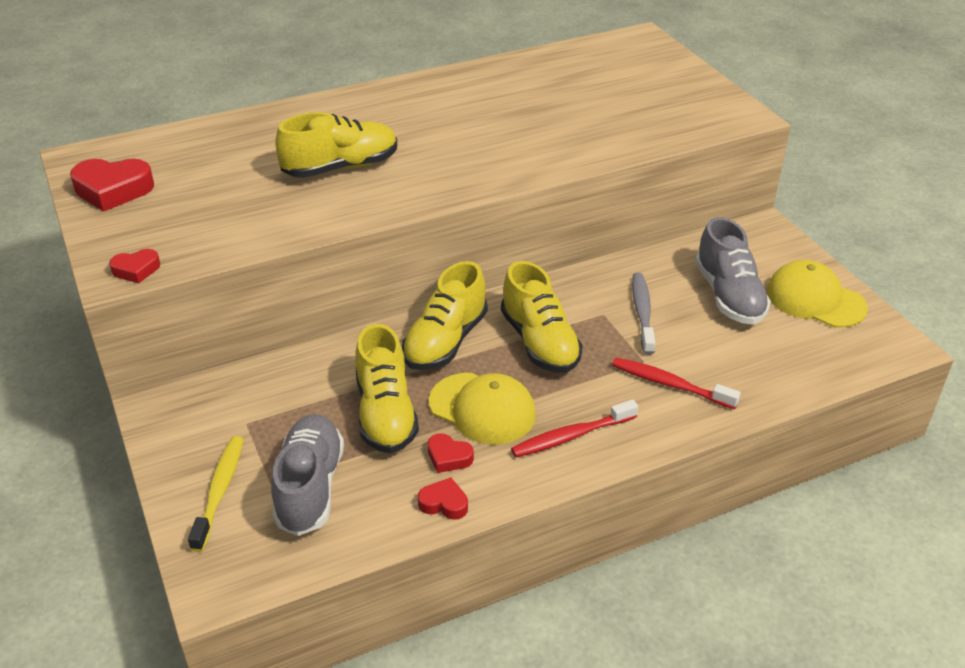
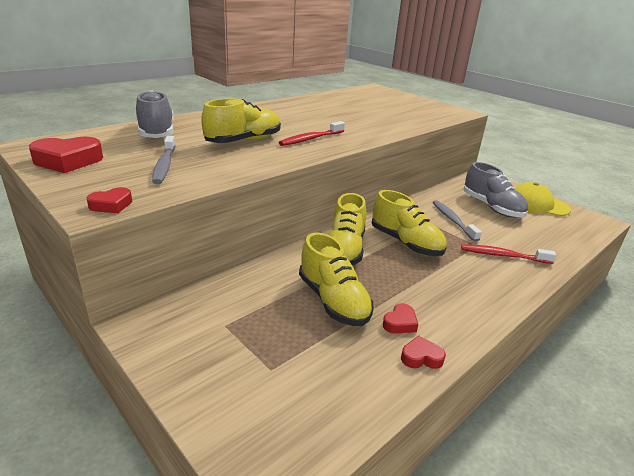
camera: 20 degrees left, 10 degrees down
yellow toothbrush [188,436,243,552] -> none
grey shoe [271,414,344,536] -> grey shoe moved to [136,90,174,138]
red heart [428,433,474,473] -> red heart turned 60 degrees counterclockwise [383,303,418,334]
yellow cap [429,373,536,445] -> none
red toothbrush [511,400,638,457] -> red toothbrush moved to [279,121,345,146]
none -> grey toothbrush [152,136,175,184]

